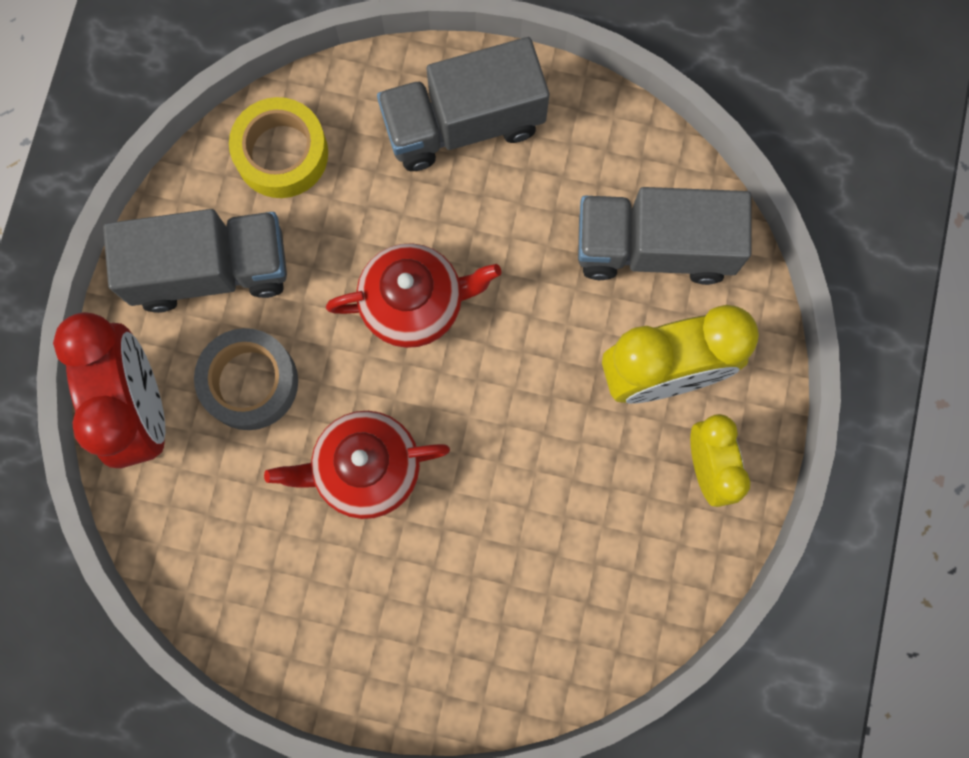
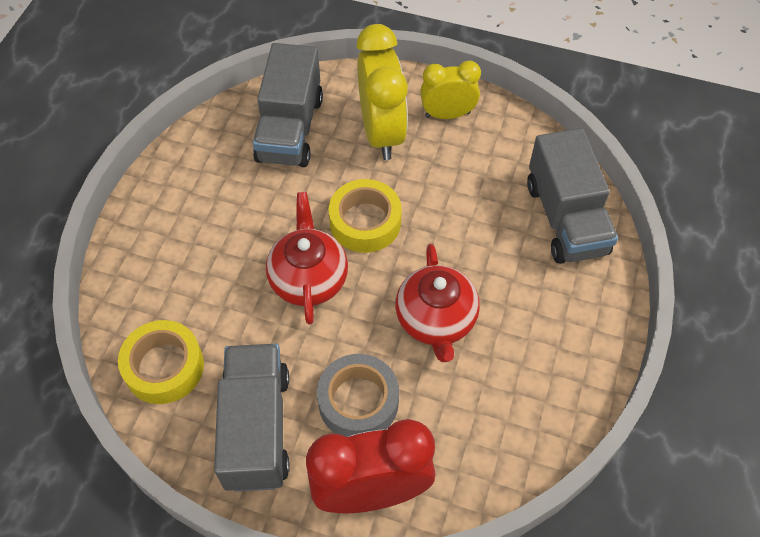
camera: 85 degrees left, 20 degrees down
grey truck [377,37,549,171] -> grey truck moved to [527,128,618,264]
none -> yellow tape [329,179,402,253]

